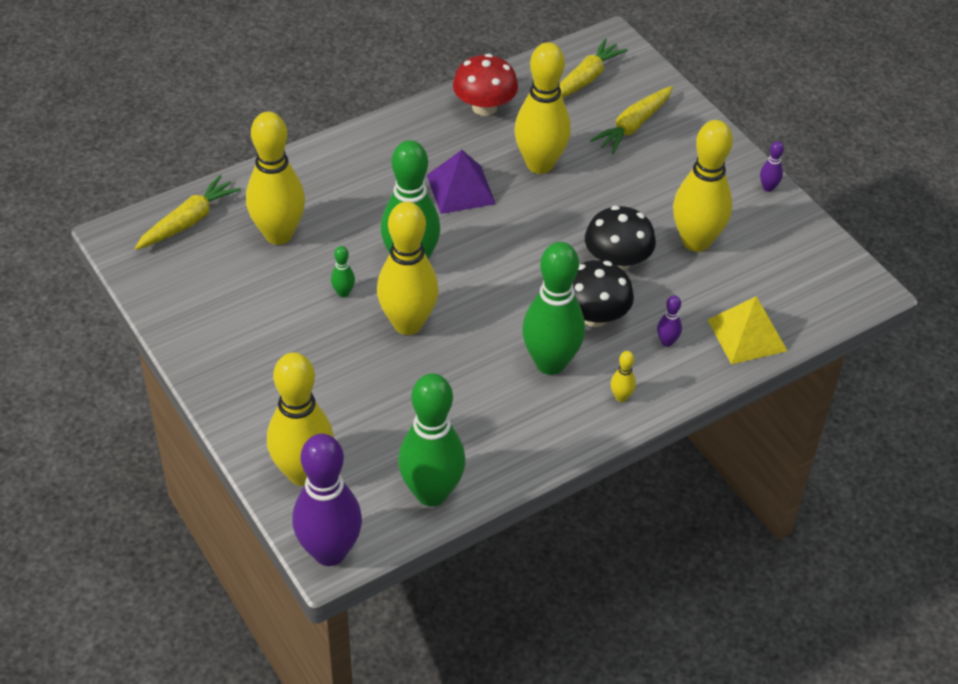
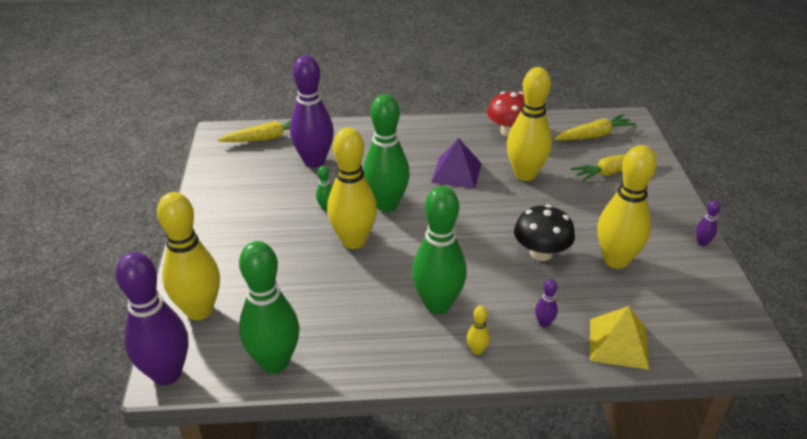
camera: 30 degrees right, 10 degrees down
yellow bowling pin [246,112,305,245] -> purple bowling pin [290,55,334,168]
black mushroom [573,260,634,327] -> none

